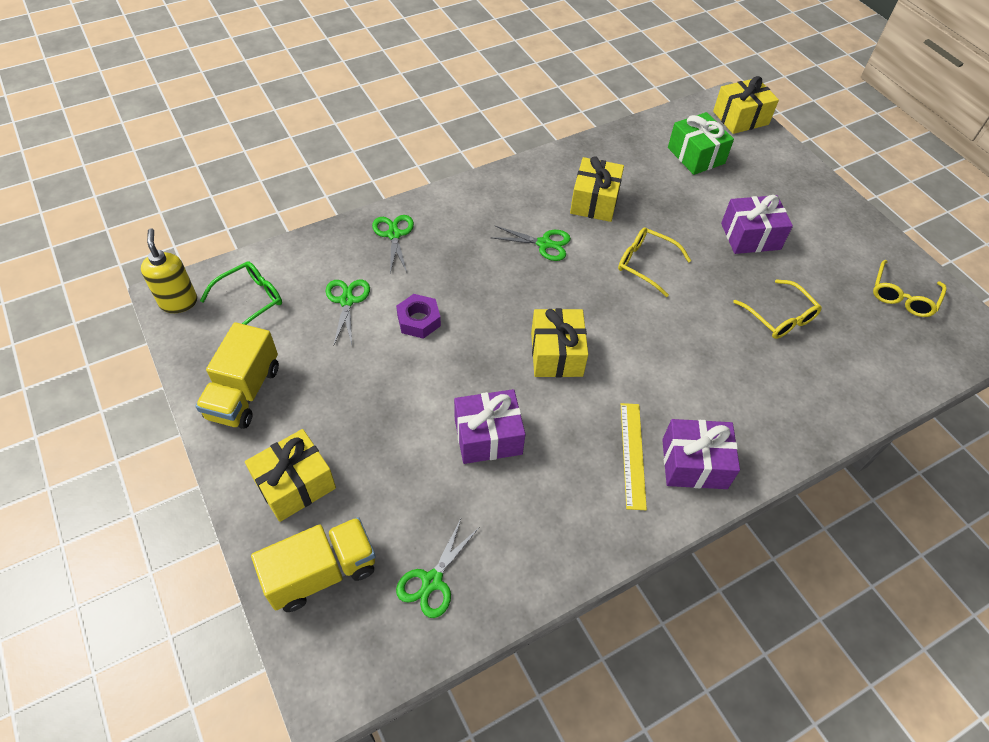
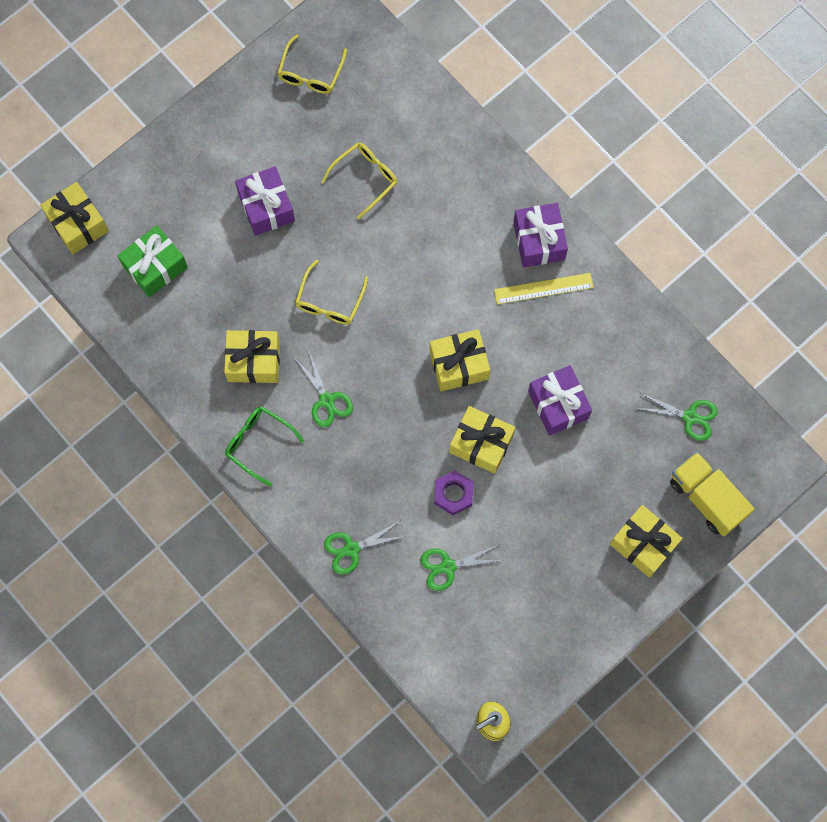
camera: 100 degrees left, 20 degrees up
yellow truck [195,322,279,429] -> none
green glasses [200,261,282,325] -> green glasses moved to [225,406,305,487]
green scissors [490,225,571,261] -> green scissors turned 150 degrees clockwise [295,351,353,427]
yellow glasses [873,260,947,317] -> yellow glasses turned 90 degrees clockwise [277,34,347,94]
none -> yellow gift [449,406,515,474]

